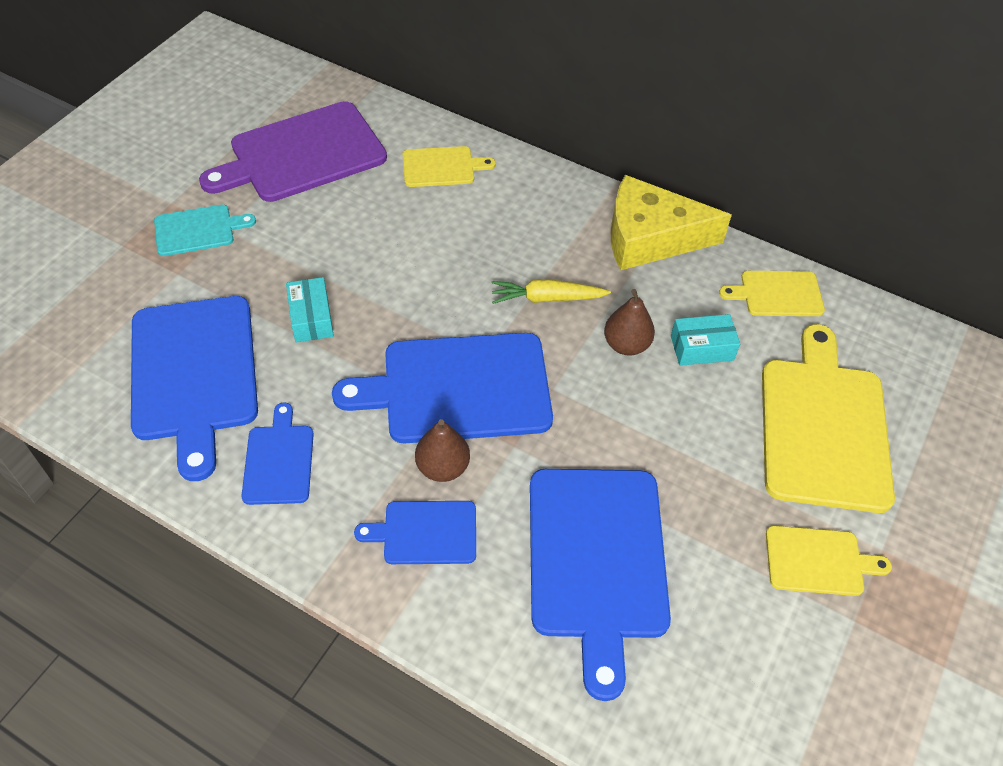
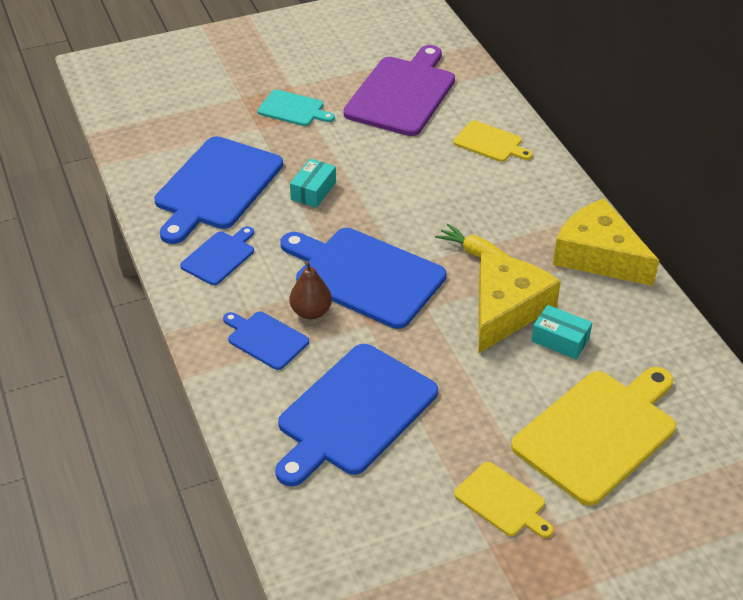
camera: 40 degrees right, 10 degrees down
purple cutting board [199,101,387,202] -> purple cutting board turned 105 degrees clockwise [343,45,455,136]
brown pear [604,289,655,356] -> yellow cheese [478,253,561,354]
yellow cutting board [719,271,825,316] -> none

